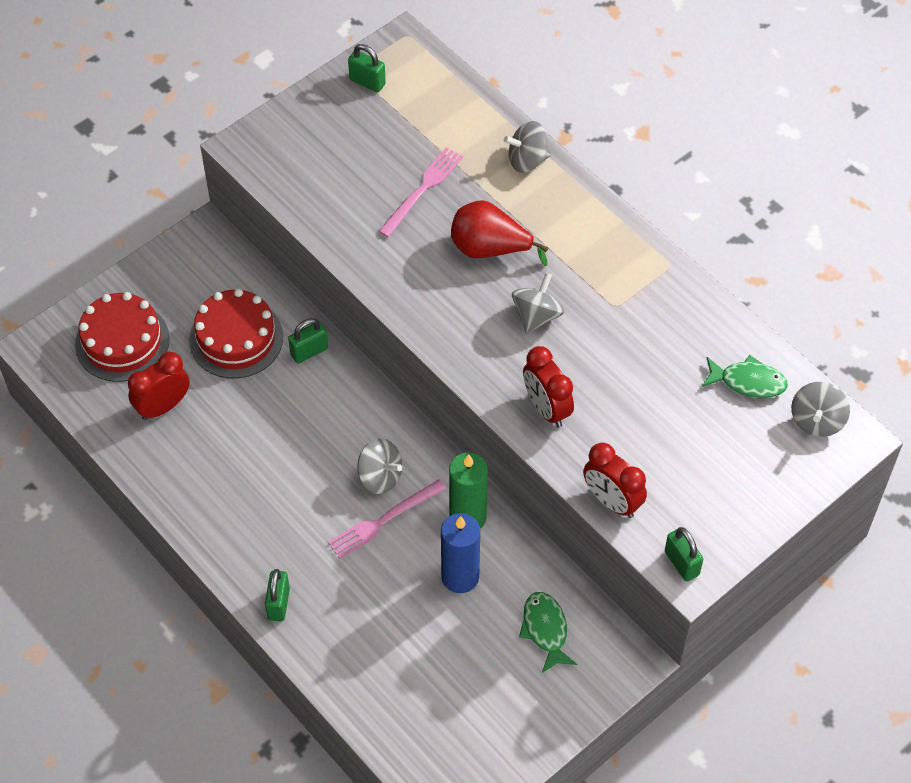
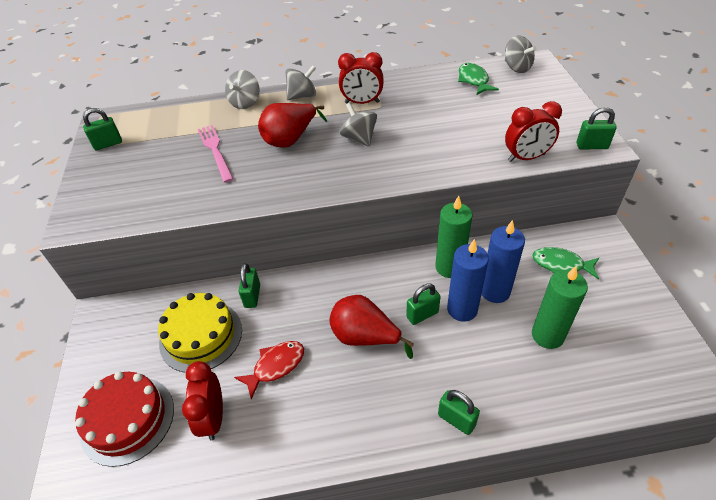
camera: 55 degrees left, 10 degrees down
red cake [189,289,283,378] -> yellow cake [158,293,242,373]
pink fork [328,479,446,559] -> green padlock [406,284,441,325]
grey spinning top [357,438,402,494] -> grey spinning top moved to [286,65,316,100]
red clock [523,346,574,427] -> red clock moved to [338,52,383,104]
green fish [701,355,788,398] -> green fish turned 60 degrees counterclockwise [458,63,499,95]
none -> red fish [234,341,304,400]
none -> red pear [329,295,414,359]
none -> blue candle [447,239,489,322]
none -> green candle [532,266,588,349]

